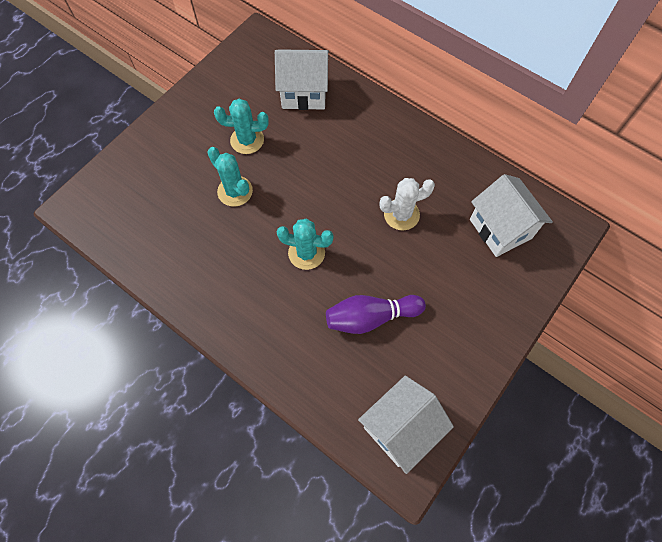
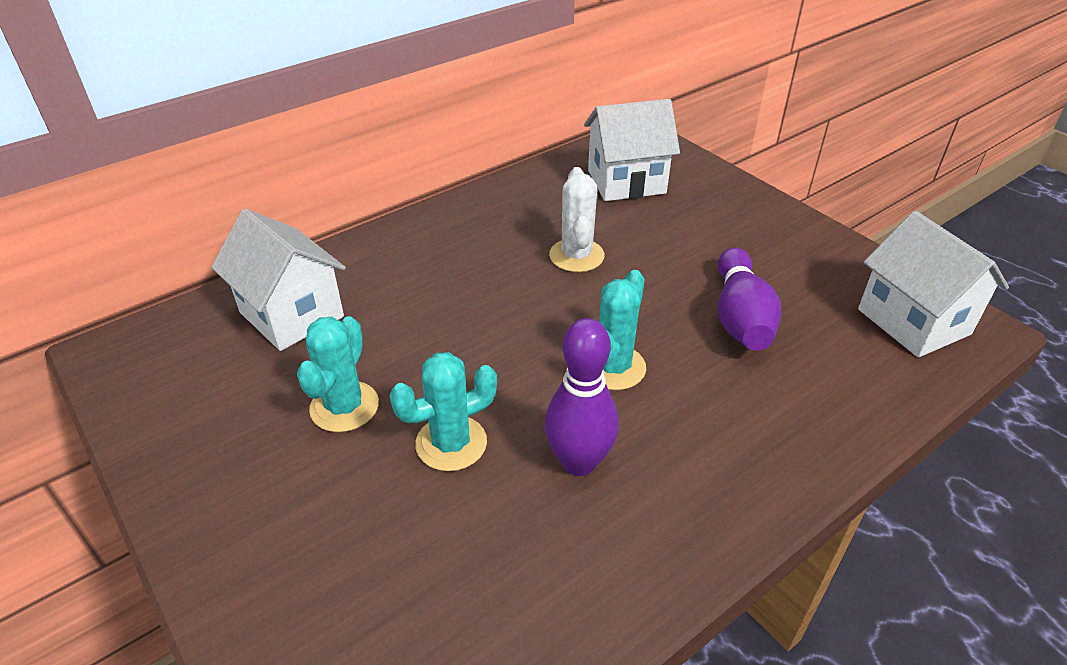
camera: 75 degrees left, 25 degrees down
white house [275,49,329,110] -> white house turned 60 degrees counterclockwise [211,209,346,351]
none -> purple bowling pin [545,318,619,476]

